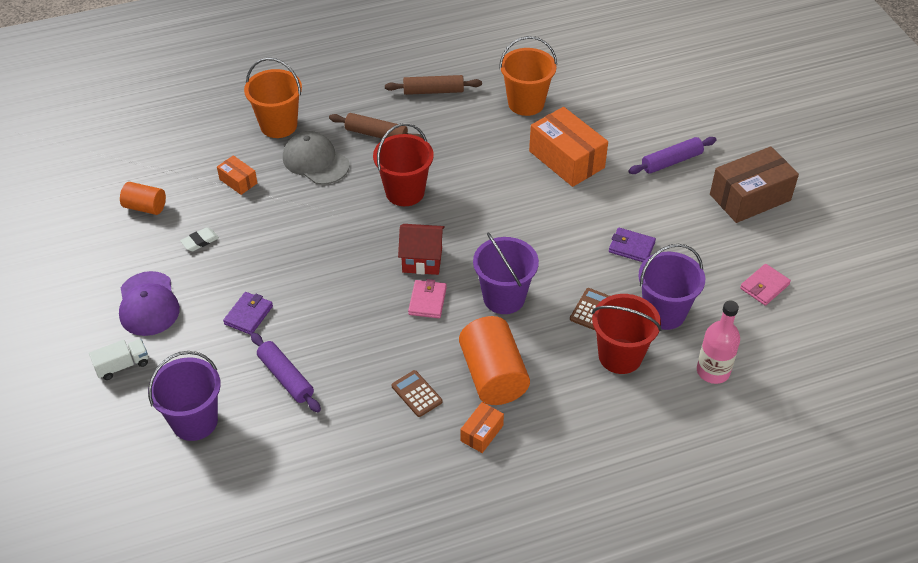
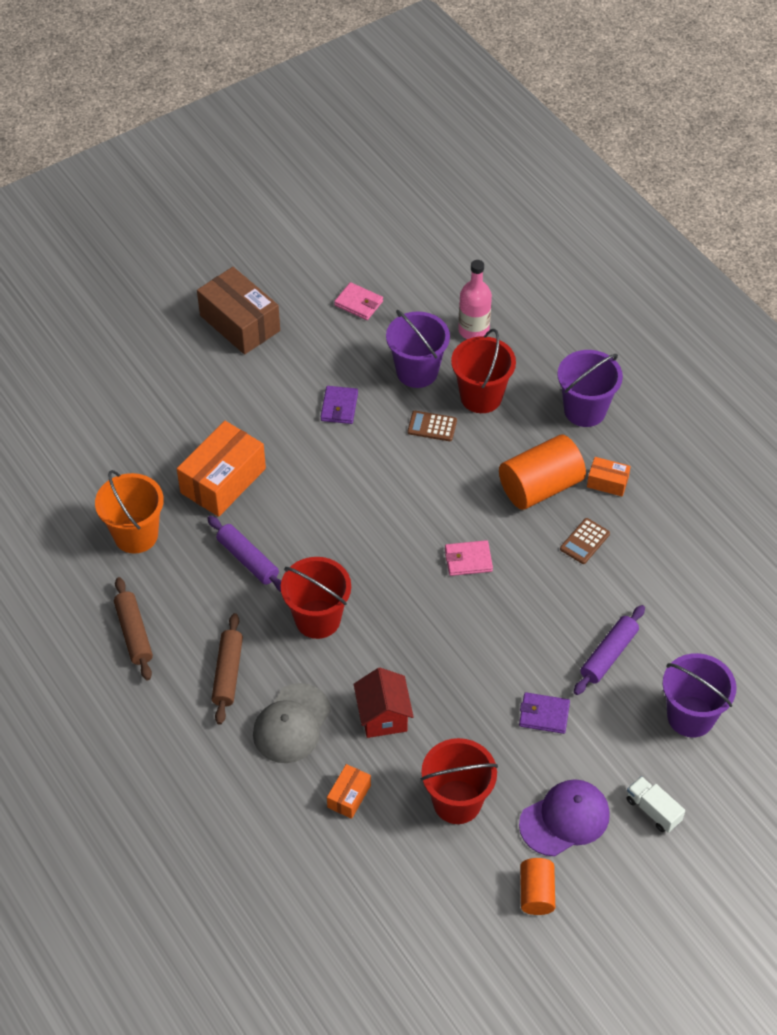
camera: 105 degrees left, 5 degrees up
orange cylinder [120,182,166,215] -> orange cylinder moved to [520,858,555,915]
white eraser [180,227,219,251] -> red bucket [421,738,498,824]
orange bucket [244,58,302,138] -> none
red house [398,224,445,275] -> red house moved to [354,668,414,738]
purple bucket [473,232,539,314] -> purple bucket moved to [557,350,623,427]
purple rolling pin [628,137,717,174] -> purple rolling pin moved to [207,516,281,592]

